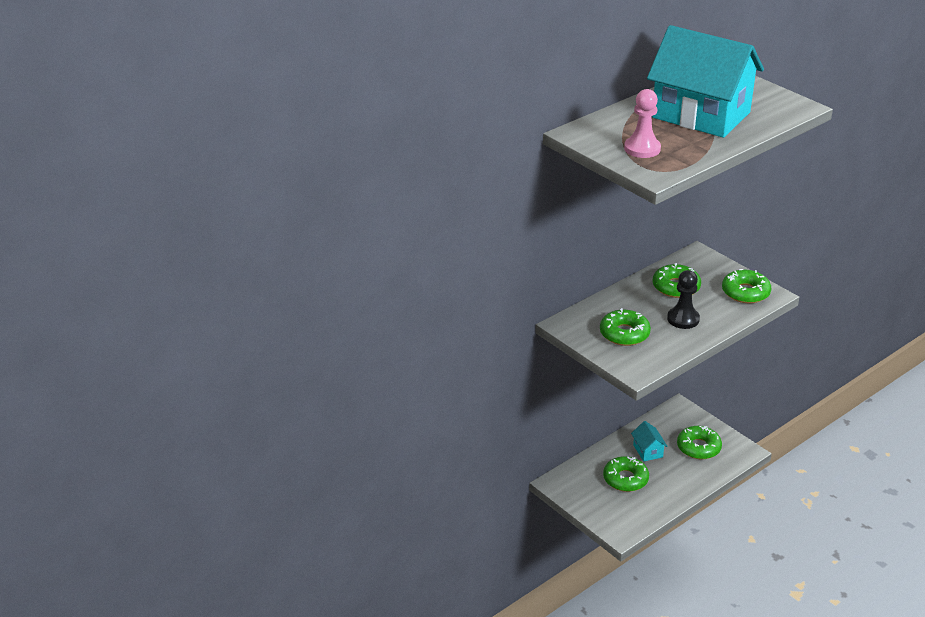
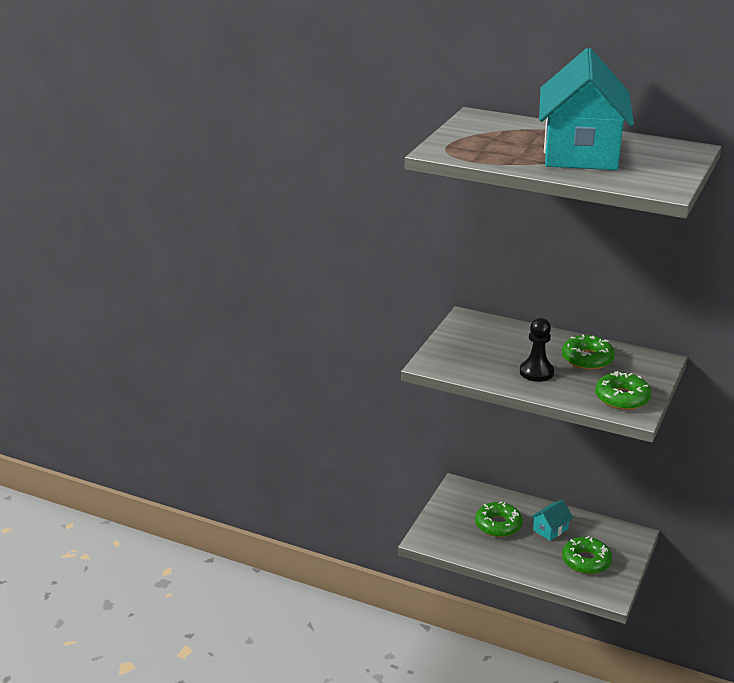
camera: 65 degrees right, 5 degrees down
green donut [600,308,651,346] -> none
pink pawn [624,89,661,158] -> none

